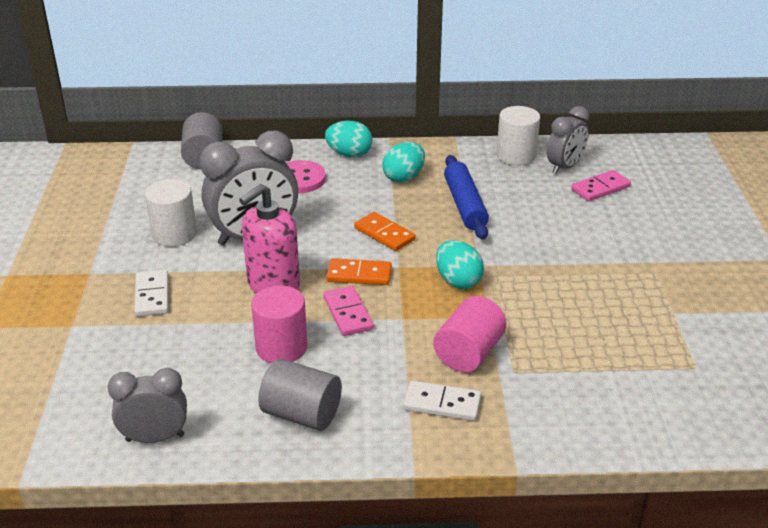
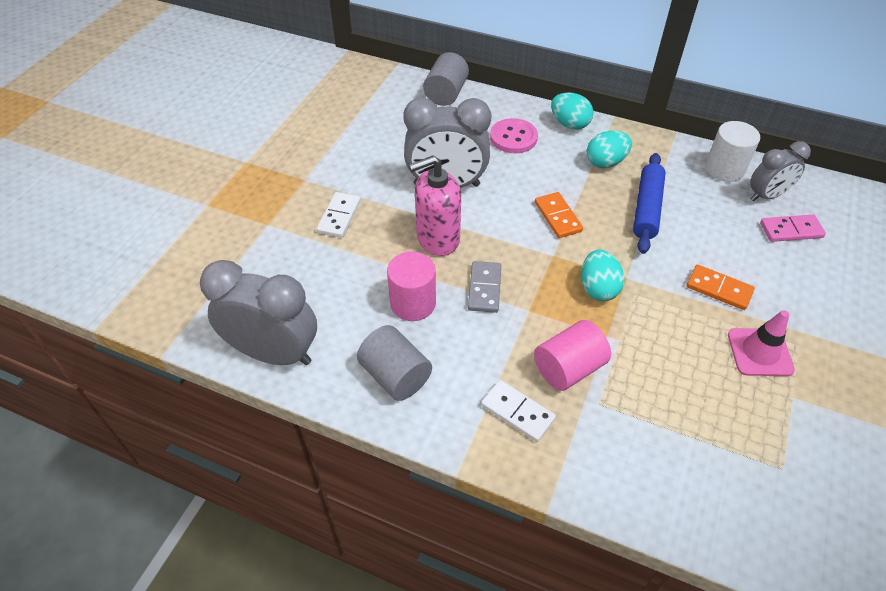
camera: 25 degrees right, 15 degrees up
grey clock [108,368,187,443] -> grey clock [200,260,317,365], size x1.65
white cylinder [145,179,197,247] -> none
pink domino [323,286,374,336] -> grey domino [468,261,501,313]
orange domino [326,258,392,285] -> orange domino moved to [687,265,755,310]
none -> pink traffic cone [728,310,795,376]

